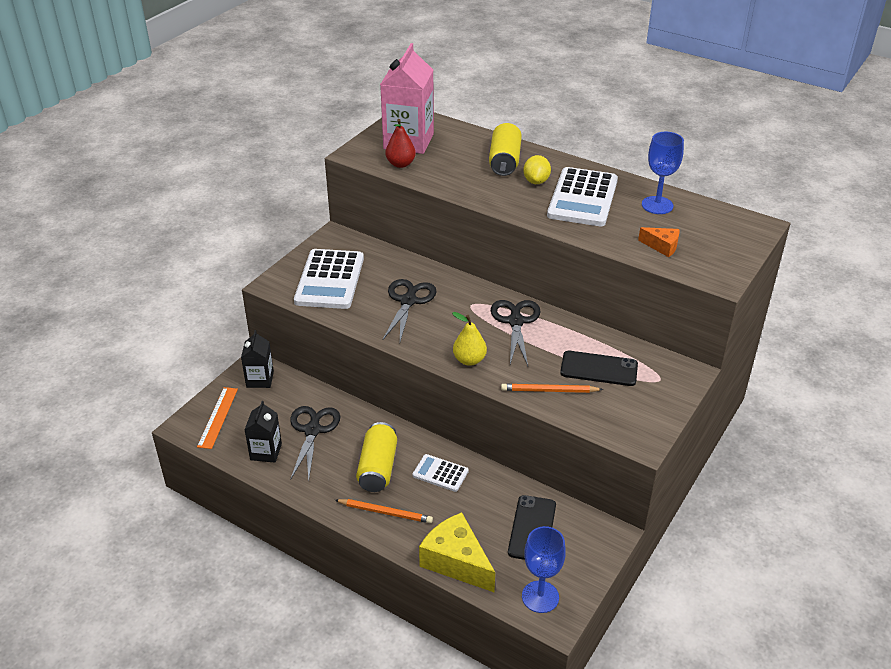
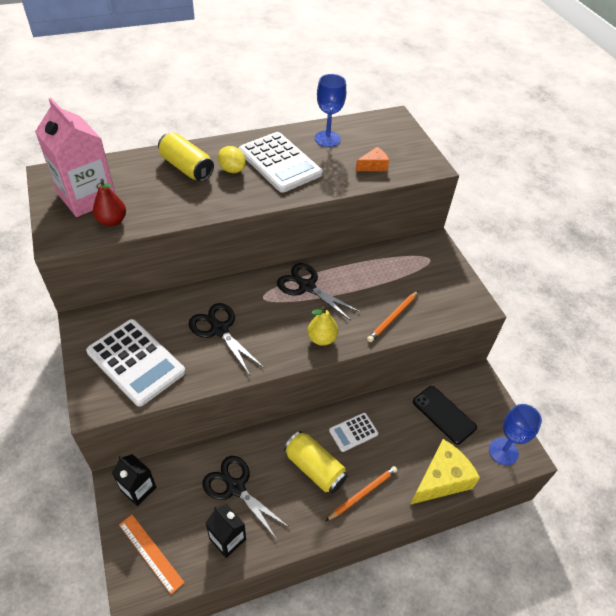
camera: 55 degrees left, 10 degrees up
yellow cheese [419,512,495,592] -> yellow cheese turned 150 degrees clockwise [410,439,480,505]
black phone [560,351,638,386] -> none

